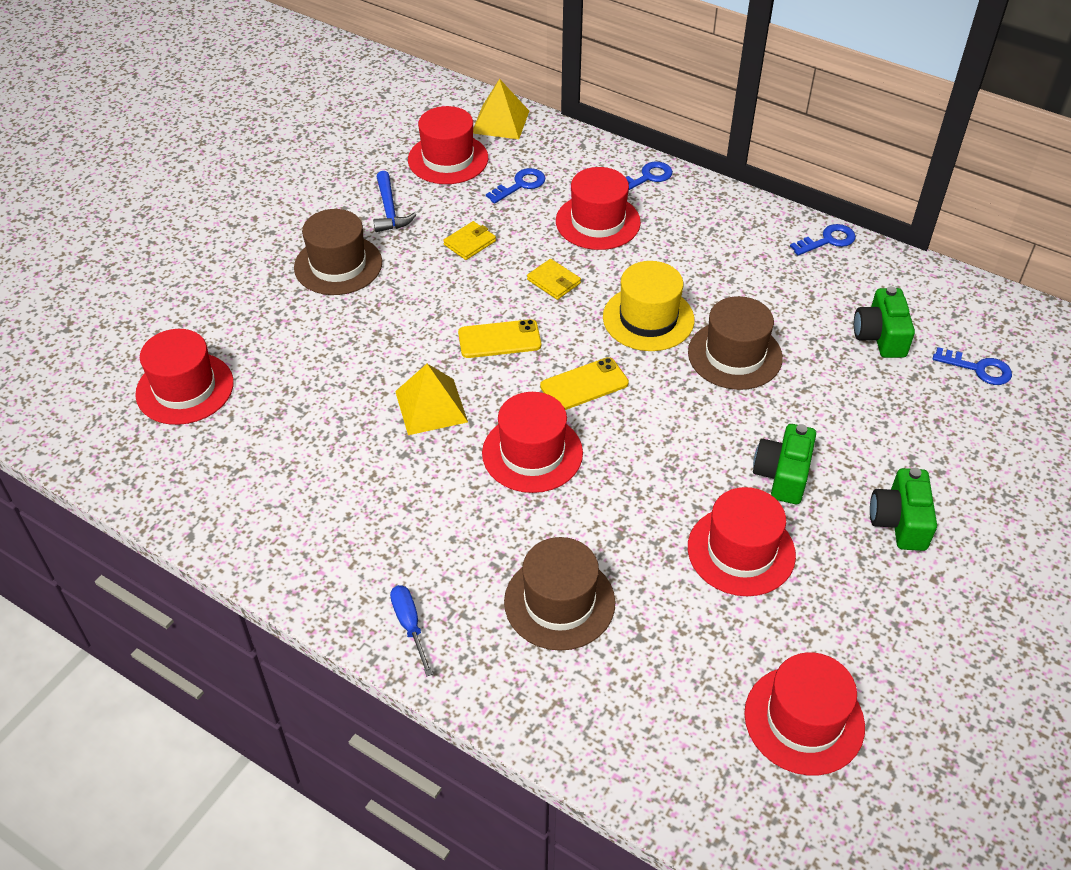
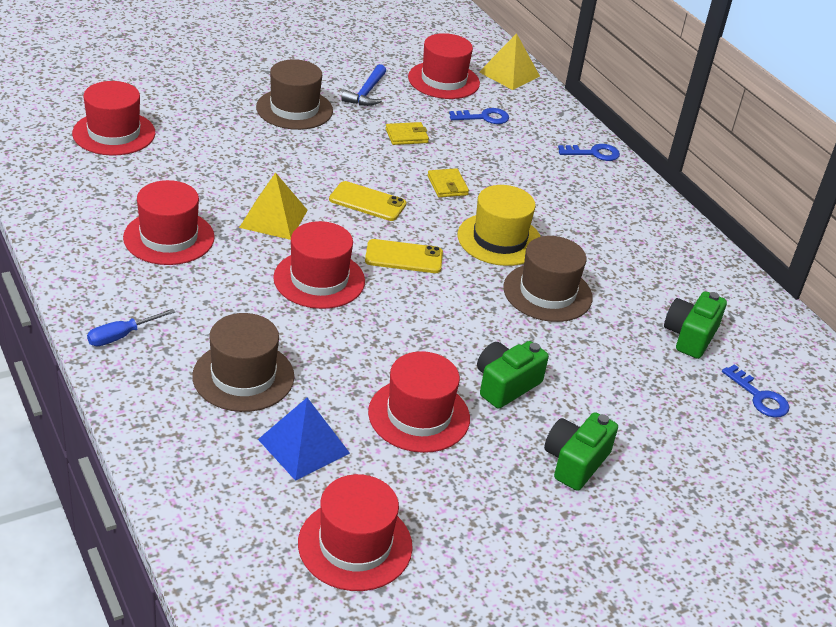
camera: 25 degrees right, 10 degrees down
blue screwdriver [390,585,433,677] -> blue screwdriver turned 135 degrees counterclockwise [87,309,175,346]
red hat [556,167,641,250] -> red hat moved to [123,180,215,265]
blue key [790,224,856,256] -> none
none -> blue pyramid [258,398,350,481]

